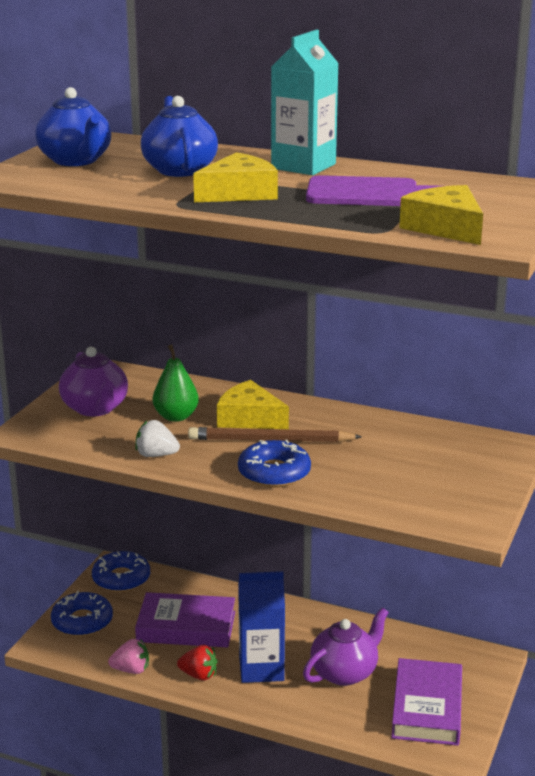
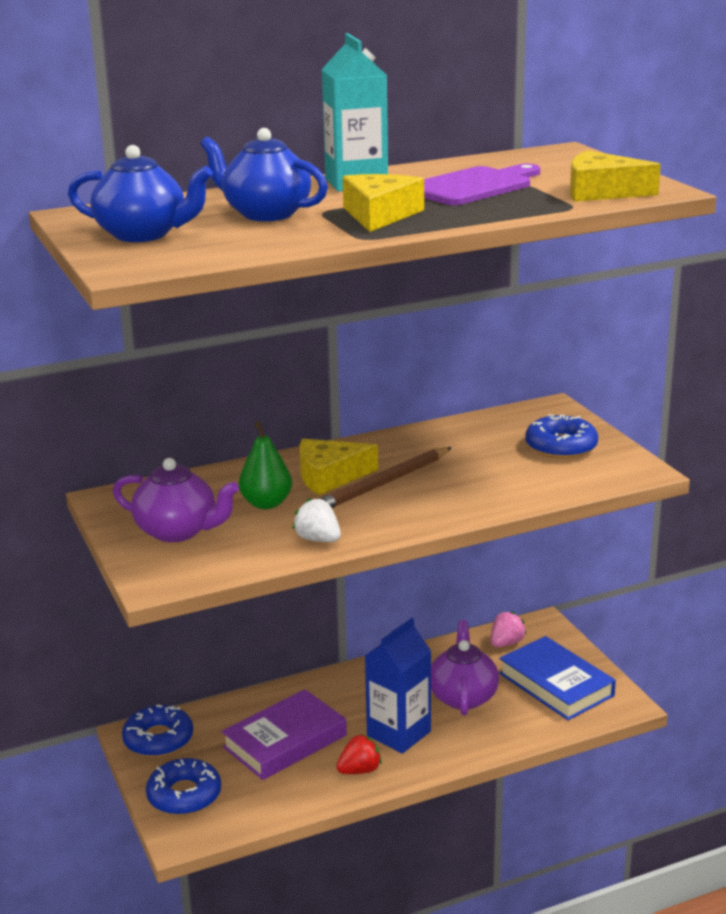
camera: 45 degrees left, 0 degrees up
pink strawberry [108,639,149,674] -> pink strawberry moved to [491,611,527,647]
white strawberry [135,420,180,457] -> white strawberry turned 75 degrees clockwise [293,498,341,542]
blue donut [238,440,311,487] -> blue donut moved to [525,414,598,459]
purple book [391,658,462,746] -> blue book [499,636,616,720]

